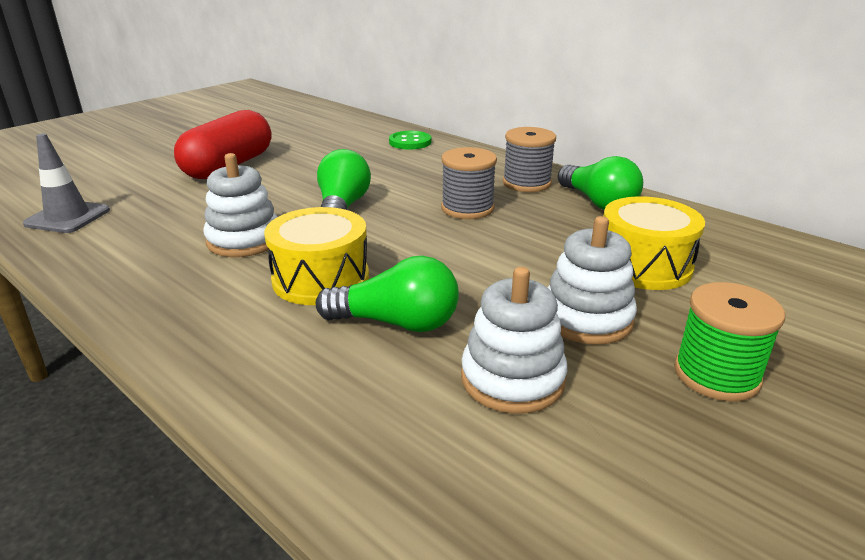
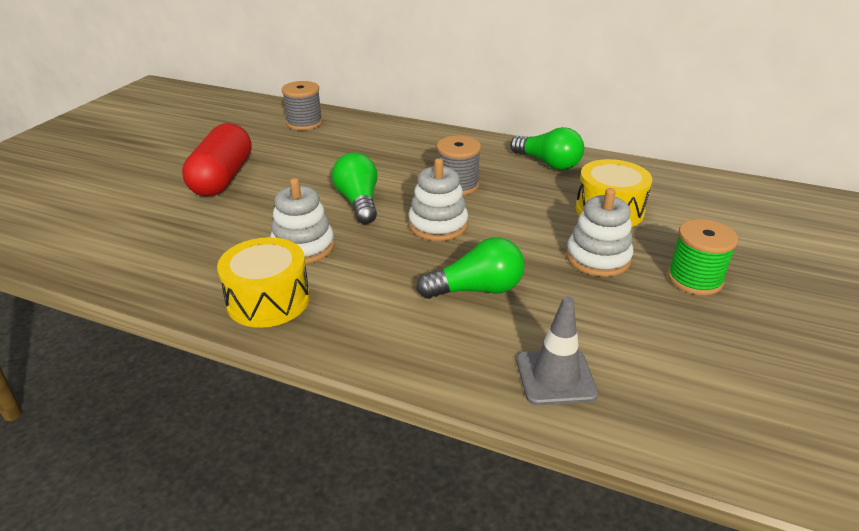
camera: 20 degrees left, 5 degrees up
grey traffic cone [23,133,110,233] -> grey traffic cone moved to [516,296,598,405]
yellow drum [264,207,369,305] -> yellow drum moved to [217,237,310,328]
green button [389,131,431,149] -> none
white stacking toy [461,267,567,414] -> white stacking toy moved to [408,158,468,241]
grey spool [503,127,556,192] -> grey spool moved to [282,81,323,130]

